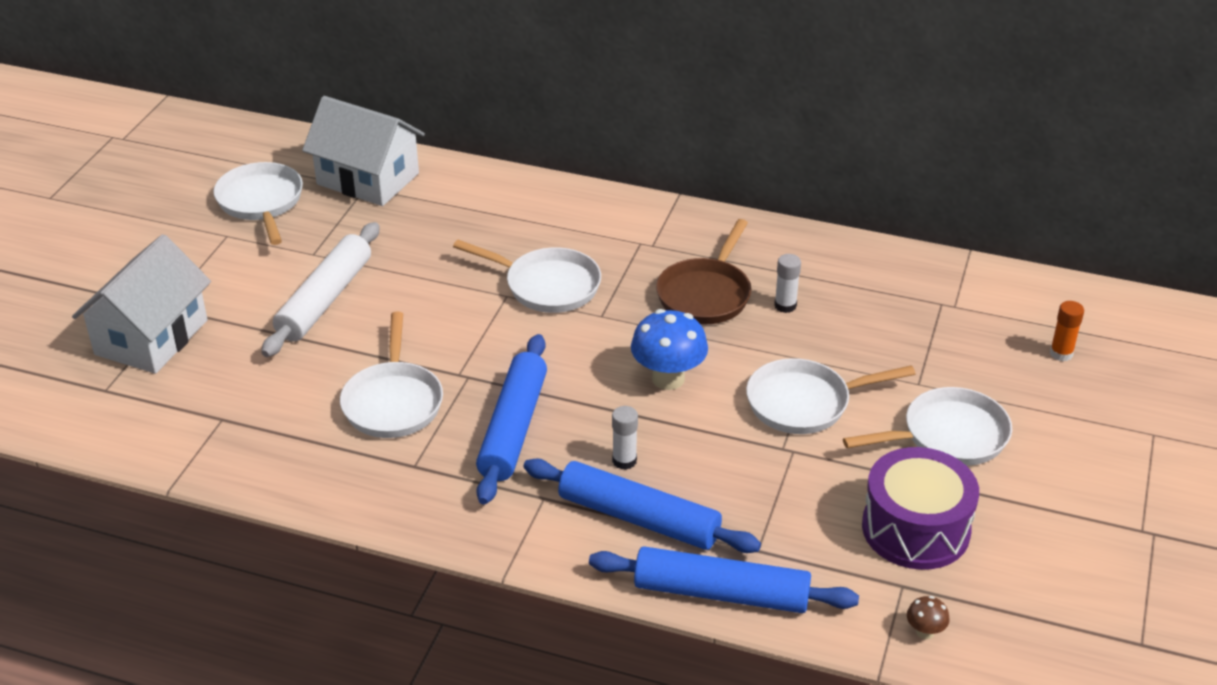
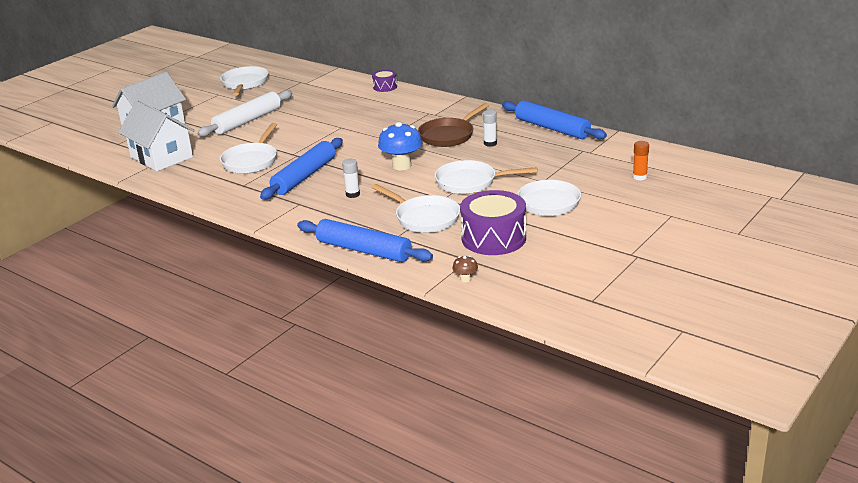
camera: 20 degrees right, 10 degrees down
white house [302,96,425,206] -> white house moved to [118,100,195,171]
white pan [453,240,601,313] -> white pan moved to [372,184,460,233]
blue rolling pin [523,458,761,553] -> blue rolling pin moved to [502,101,607,139]
none -> purple drum [372,70,397,92]

